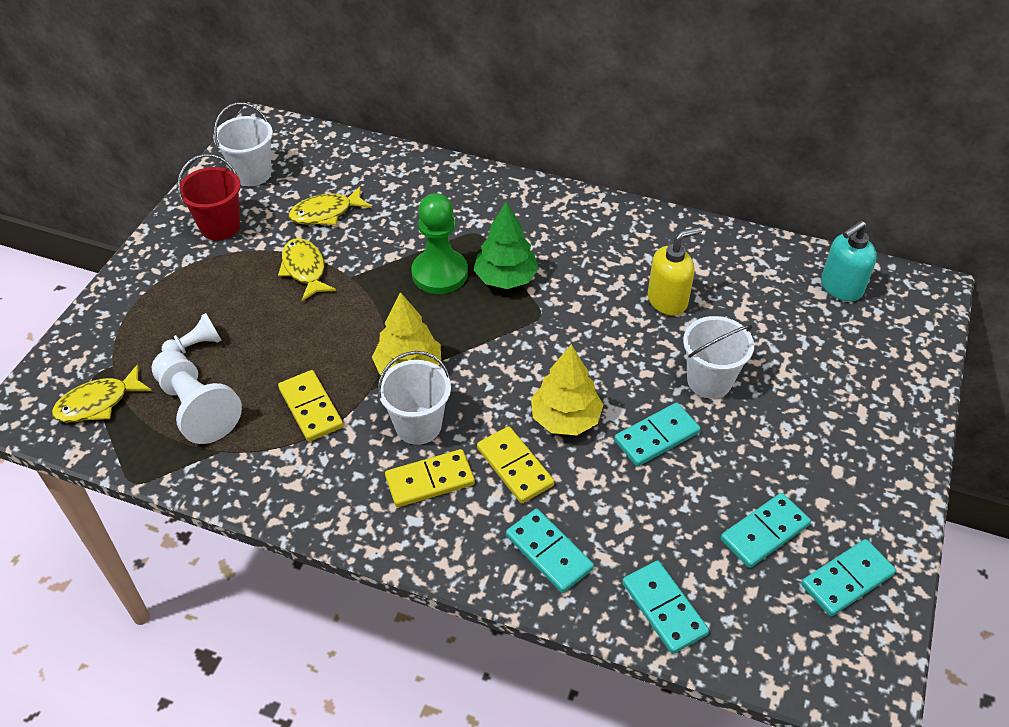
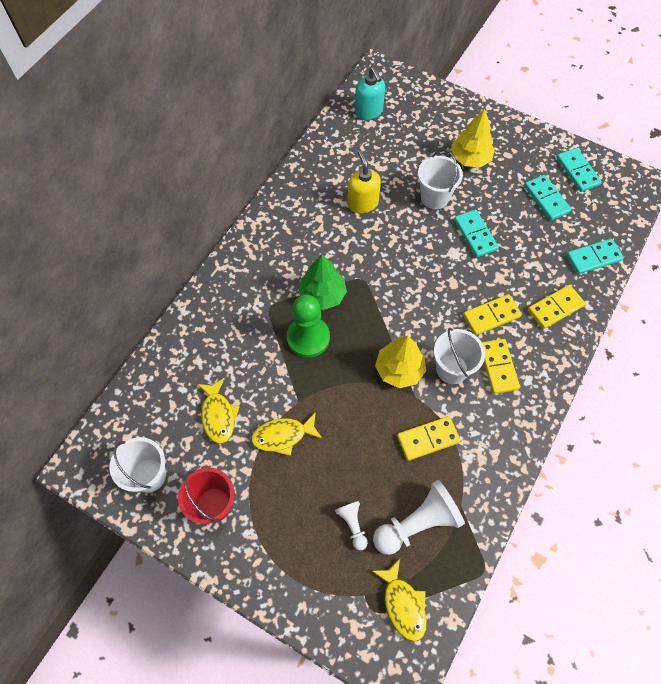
camera: 80 degrees left, 15 degrees up
turquoise domino [506,509,594,593] -> yellow domino [528,285,586,329]
yellow tree [531,344,604,435] -> yellow tree moved to [451,109,495,167]

